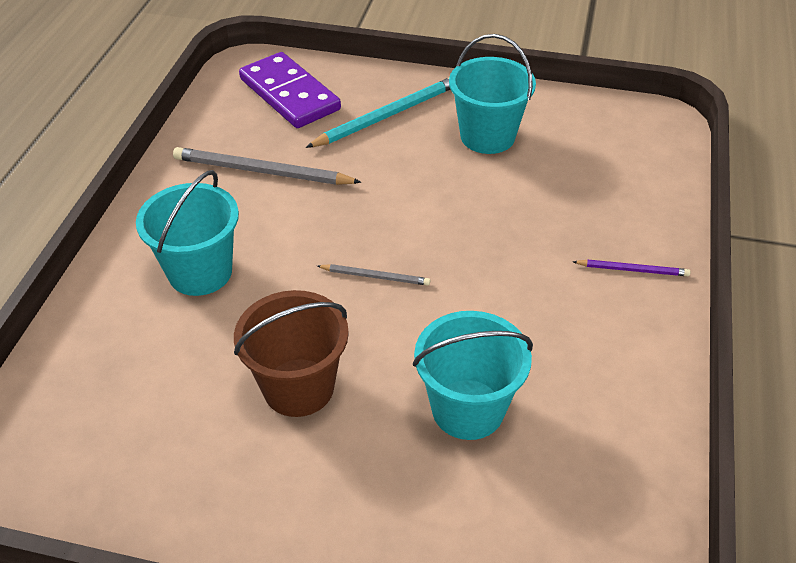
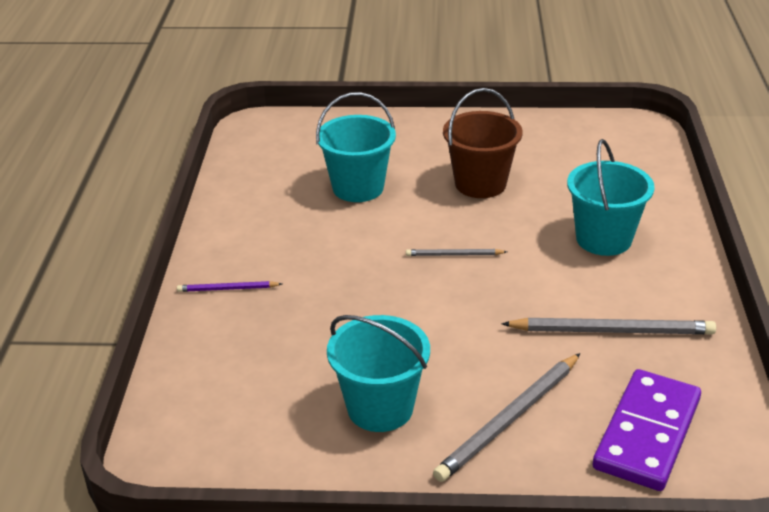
camera: 170 degrees right, 10 degrees down
purple domino [239,52,341,128] -> purple domino turned 75 degrees clockwise [593,369,701,491]
turquoise pencil [306,78,451,148] -> grey pencil [433,353,581,482]

